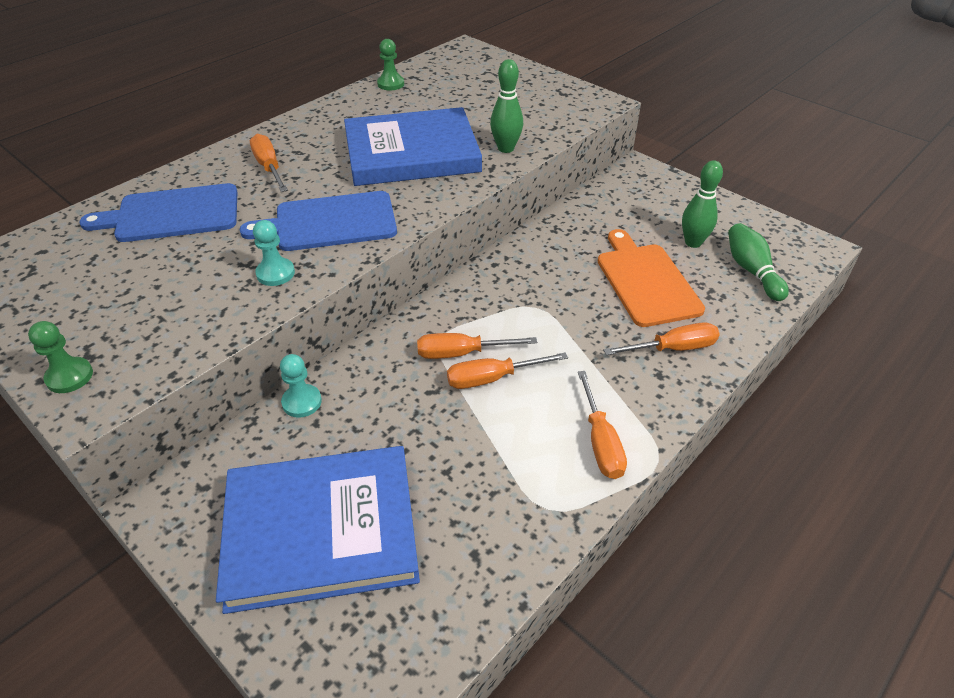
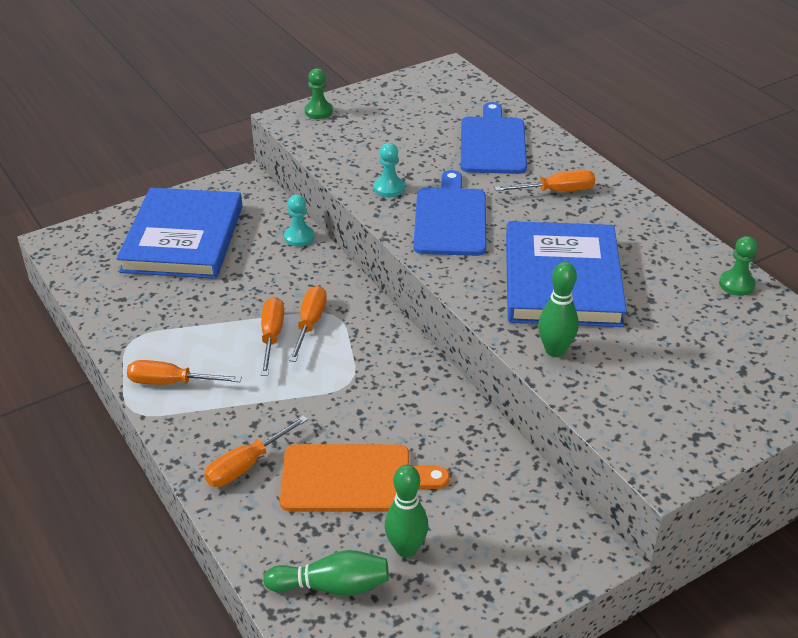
camera: 105 degrees right, 5 degrees down
orange screwdriver [604,322,720,355] -> orange screwdriver turned 45 degrees clockwise [204,415,308,487]

